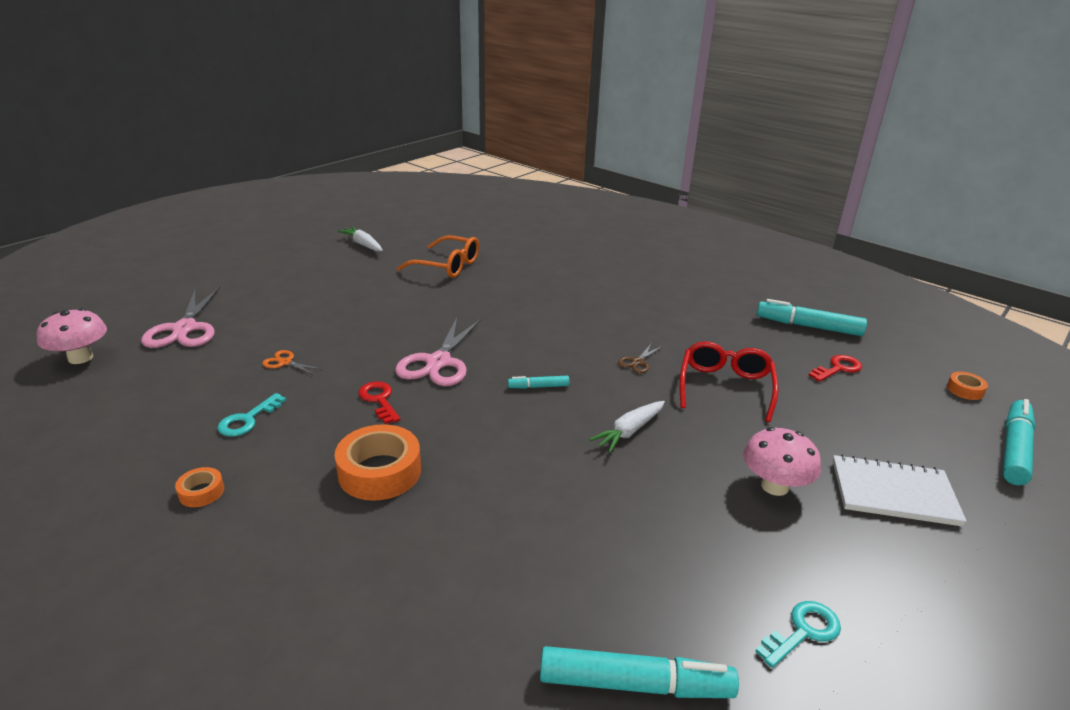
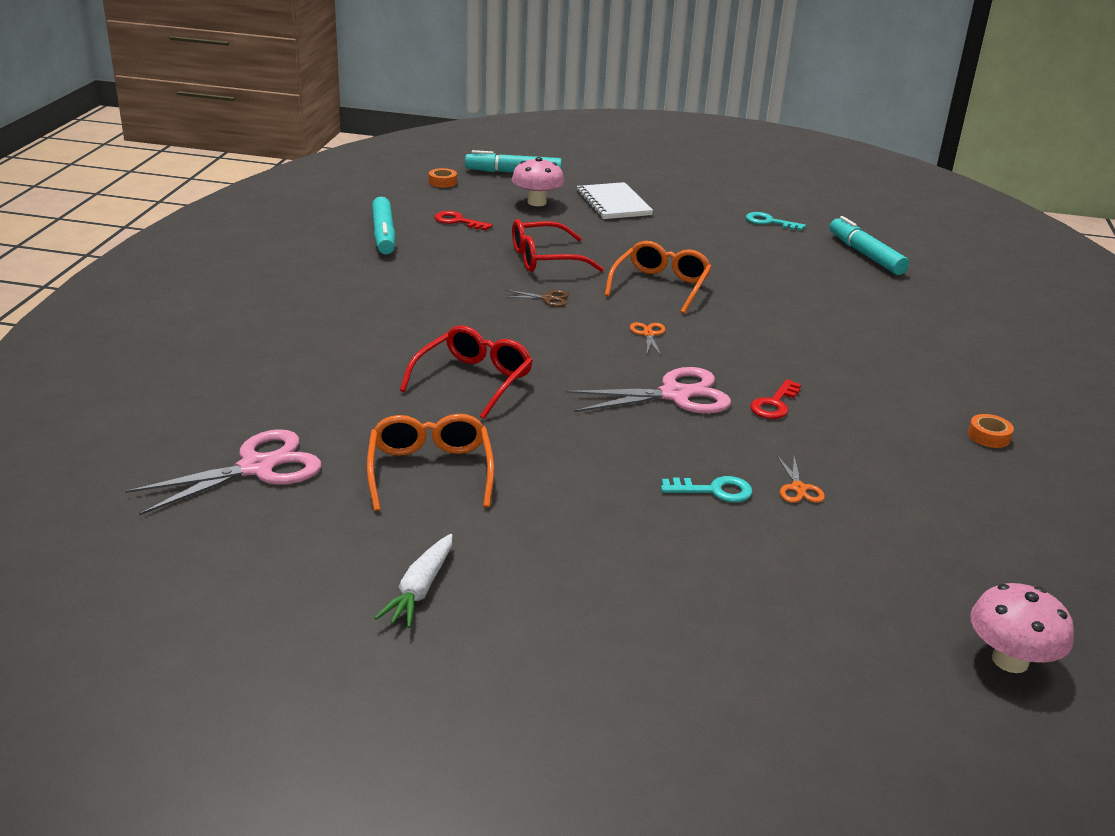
camera: 120 degrees left, 0 degrees up
pink scissors [141,287,220,348] -> pink scissors moved to [125,429,321,515]
turquoise key [217,393,286,437] -> turquoise key moved to [661,476,752,502]
orange tape [335,424,421,501] -> none
turquoise marker [508,376,569,389] -> orange scissors [630,322,666,356]
white carrot [589,401,665,453] -> orange glasses [605,241,712,314]
pink mushroom [743,427,821,496] -> pink mushroom moved to [512,157,564,206]
none -> red glasses [400,325,533,419]

